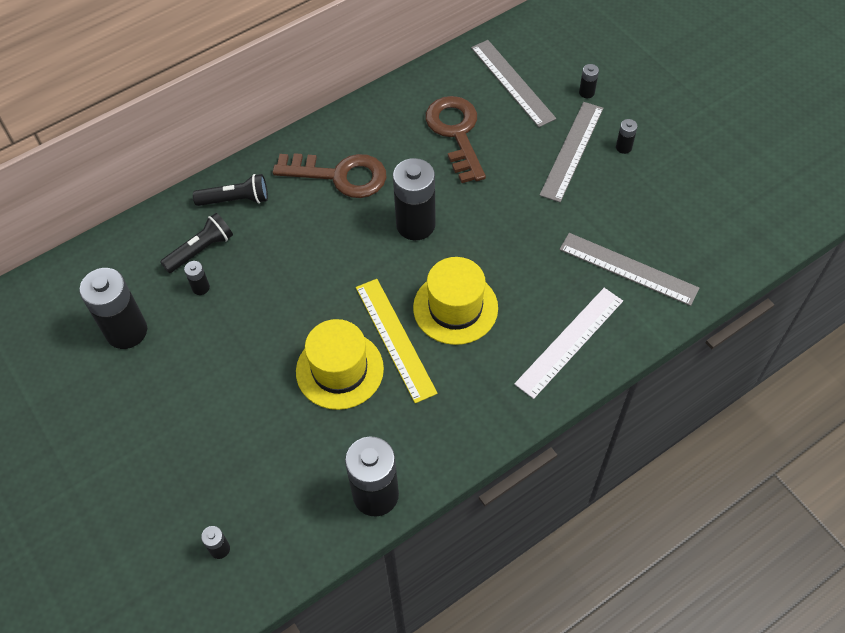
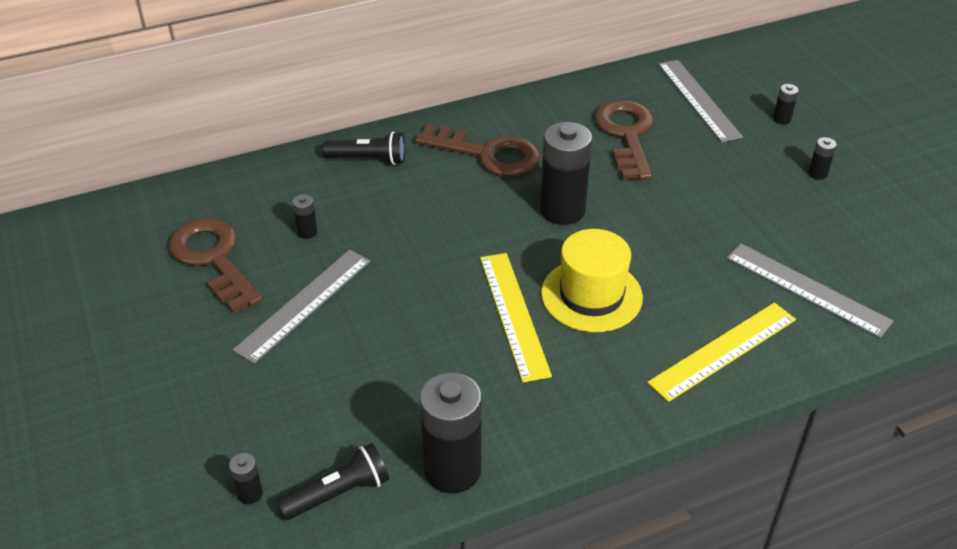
camera: 10 degrees right, 15 degrees down
black battery [79,268,147,349] -> brown key [169,218,263,313]
black flashlight [160,213,233,273] -> black flashlight moved to [277,443,389,520]
yellow hat [296,319,384,410] -> none
white ruler [514,288,623,399] -> yellow ruler [647,303,796,402]
grey ruler [539,102,603,202] -> grey ruler moved to [232,250,370,364]

